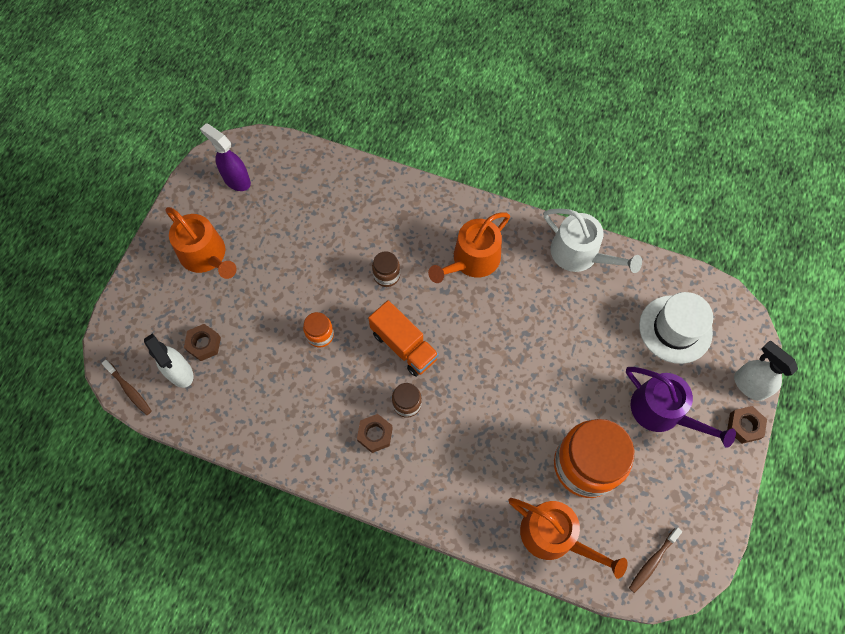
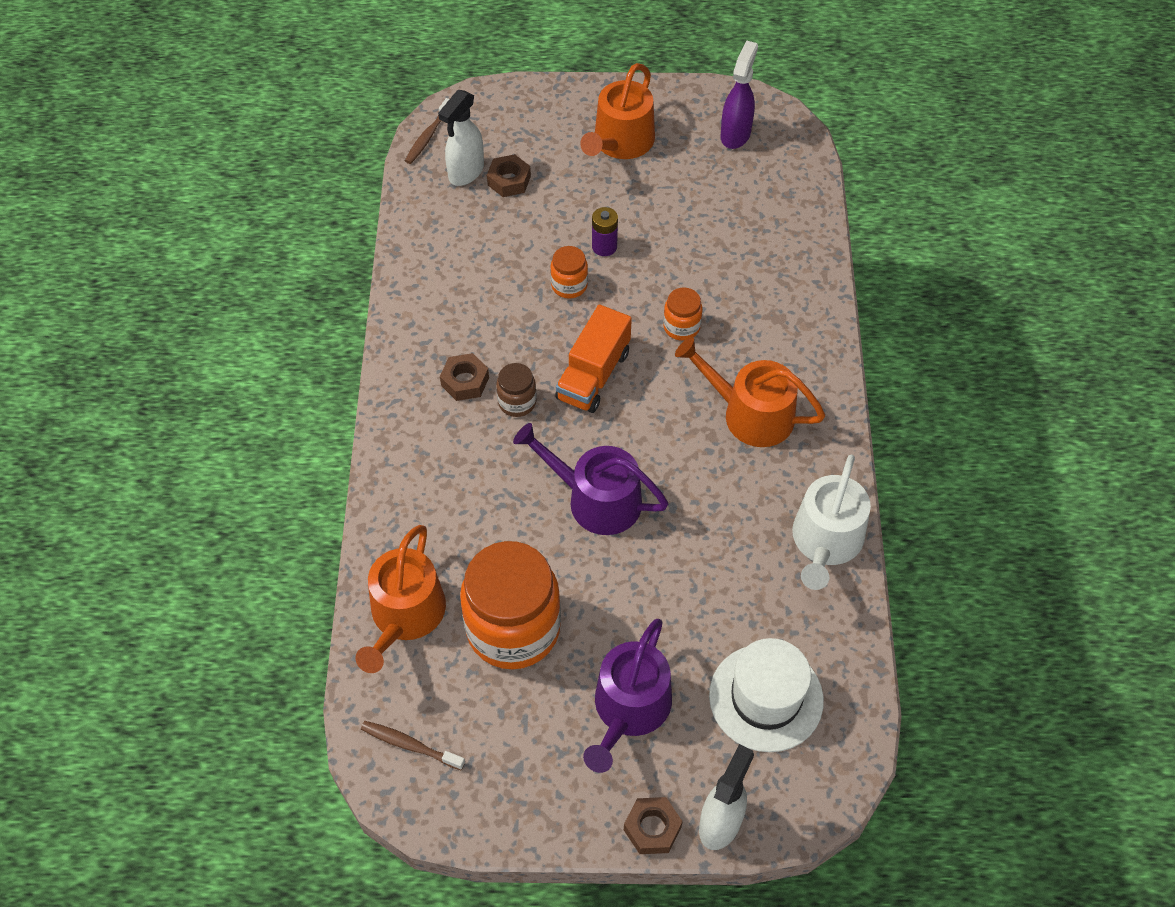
camera: 70 degrees right, 10 degrees down
brown jar [372,251,400,287] -> orange jar [663,287,702,341]
none -> purple watering can [513,423,668,535]
none -> purple battery [592,207,618,256]

